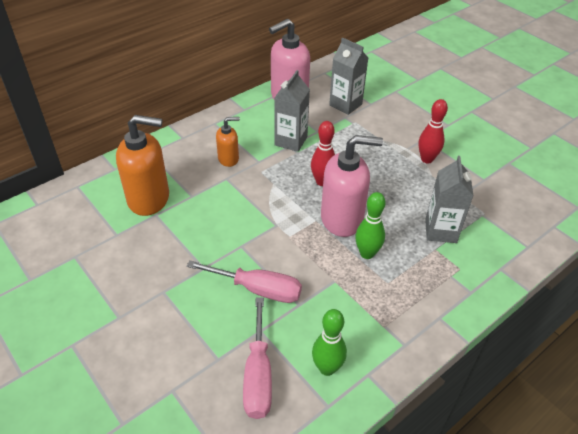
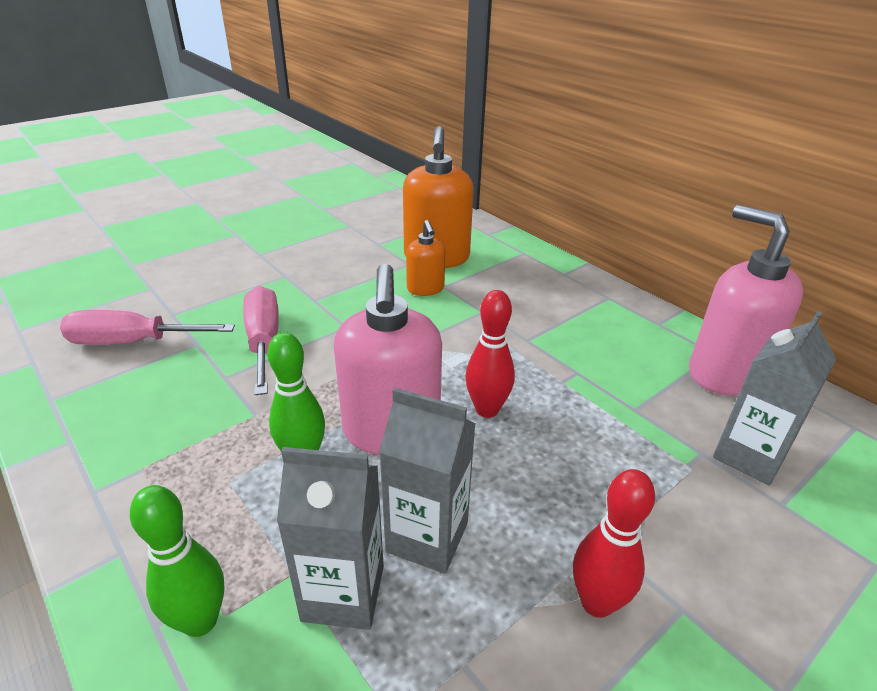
camera: 90 degrees right, 10 degrees down
pink screwdriver [187,260,302,303] -> pink screwdriver turned 150 degrees clockwise [243,286,279,395]
orange soap dispenser [216,117,240,167] -> orange soap dispenser moved to [406,220,445,296]
grey carton [274,70,310,152] -> grey carton moved to [379,388,476,574]
green bowling pin [312,309,347,376] -> green bowling pin moved to [130,485,224,637]

